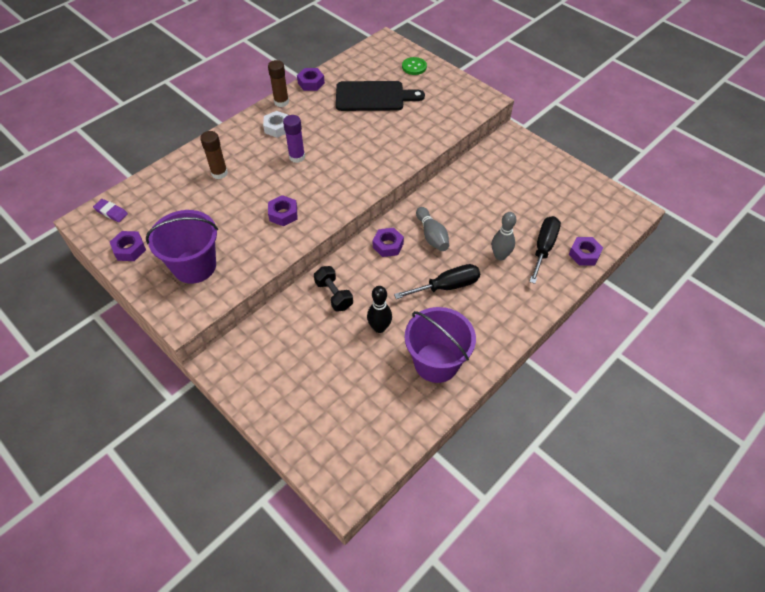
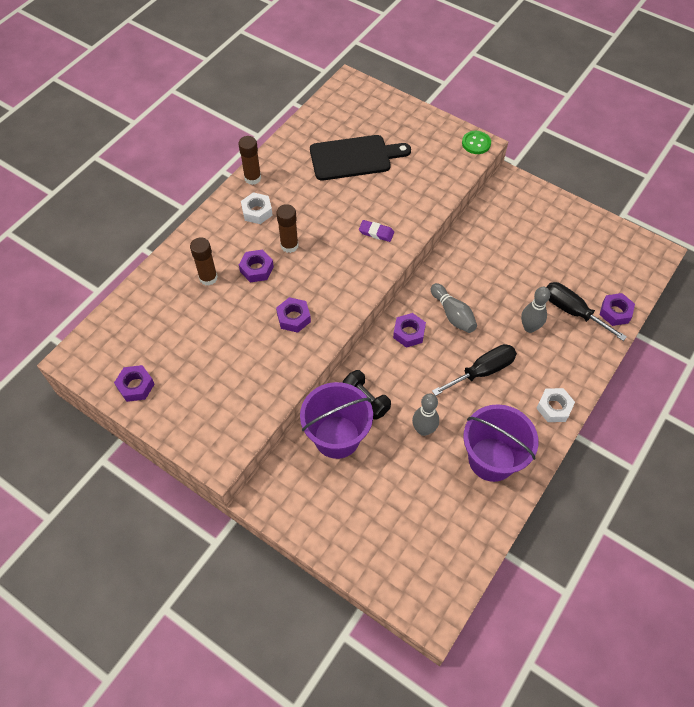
camera: 10 degrees left, 5 degrees up
purple eraser [93,199,128,222] -> purple eraser moved to [359,220,394,242]
purple bucket [146,210,218,284] -> purple bucket moved to [300,382,373,459]
purple glue stick [283,115,305,163] -> brown glue stick [276,204,299,253]
purple nut [297,68,325,91] -> purple nut moved to [239,250,274,283]
black bowling pin [367,286,392,333] -> grey bowling pin [412,394,439,436]
green button [402,57,427,75] -> green button moved to [462,131,491,154]
black screwdriver [529,216,561,284] -> black screwdriver turned 60 degrees counterclockwise [547,282,627,341]
none -> white nut [536,388,575,422]

